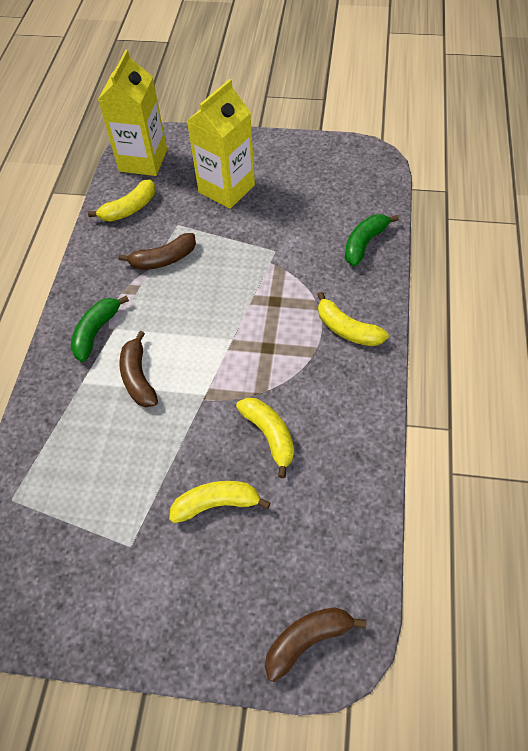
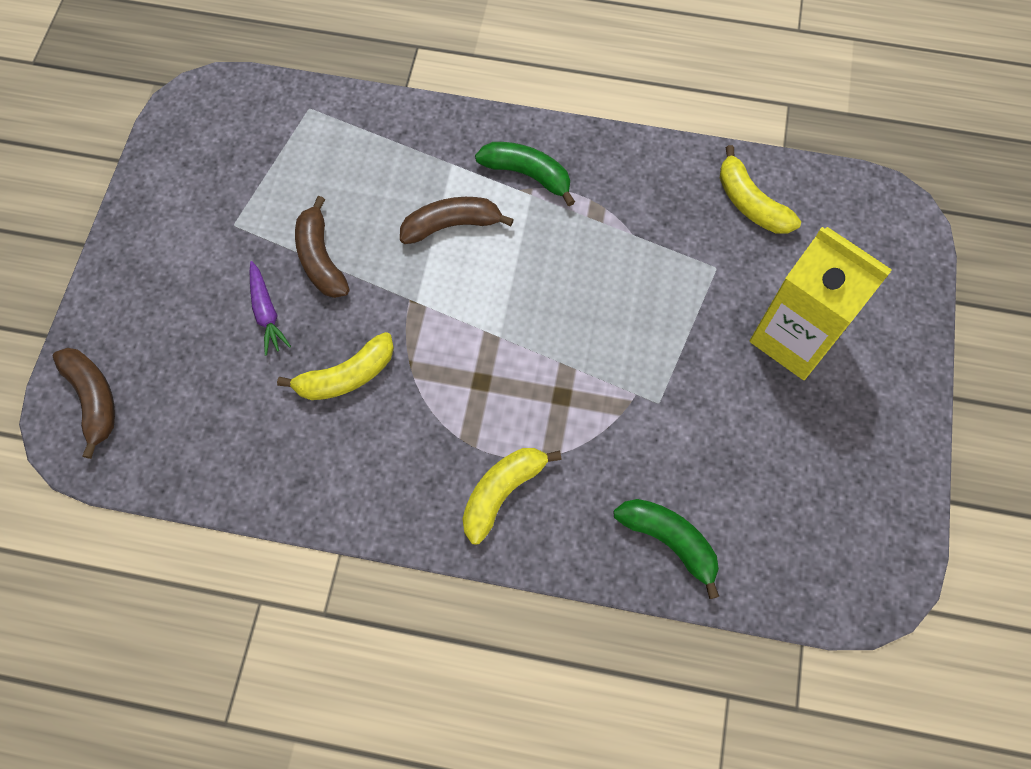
camera: 90 degrees right, 10 degrees up
yellow carton [98,50,167,176] -> none
brown banana [119,233,196,270] -> brown banana moved to [295,196,349,298]
yellow banana [169,481,271,523] -> purple carrot [250,261,291,356]

